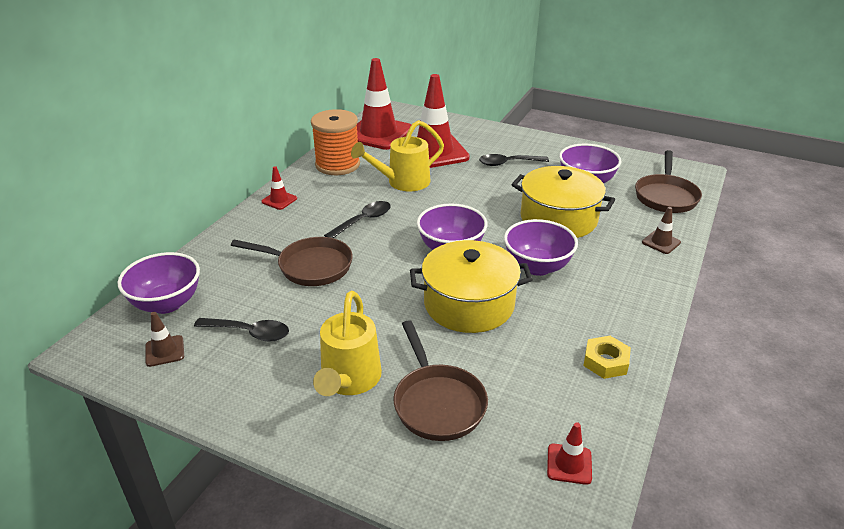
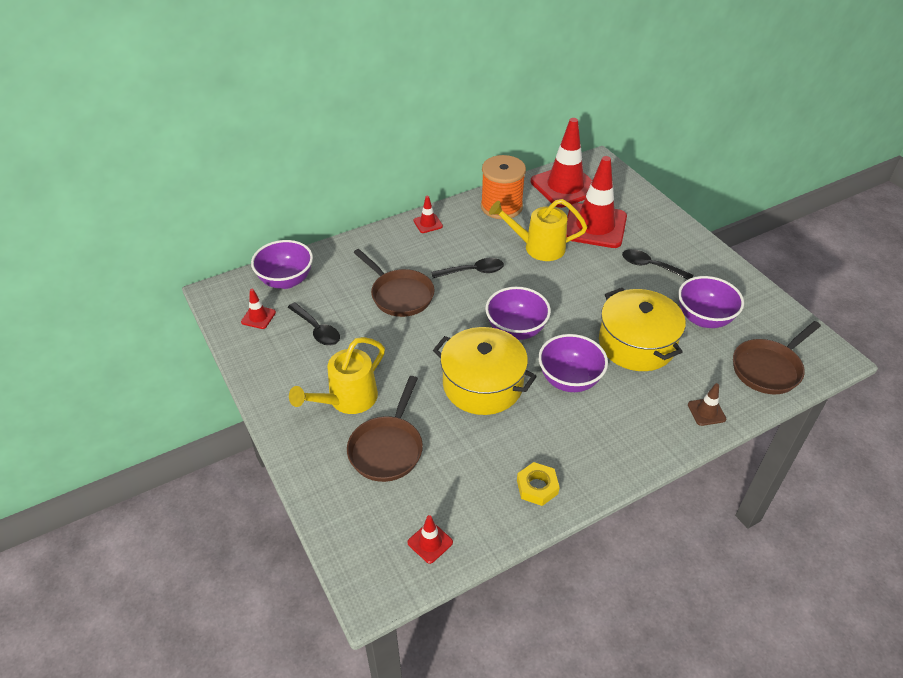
camera: 35 degrees right, 10 degrees up
brown traffic cone [145,312,184,367] -> red traffic cone [241,289,276,329]

